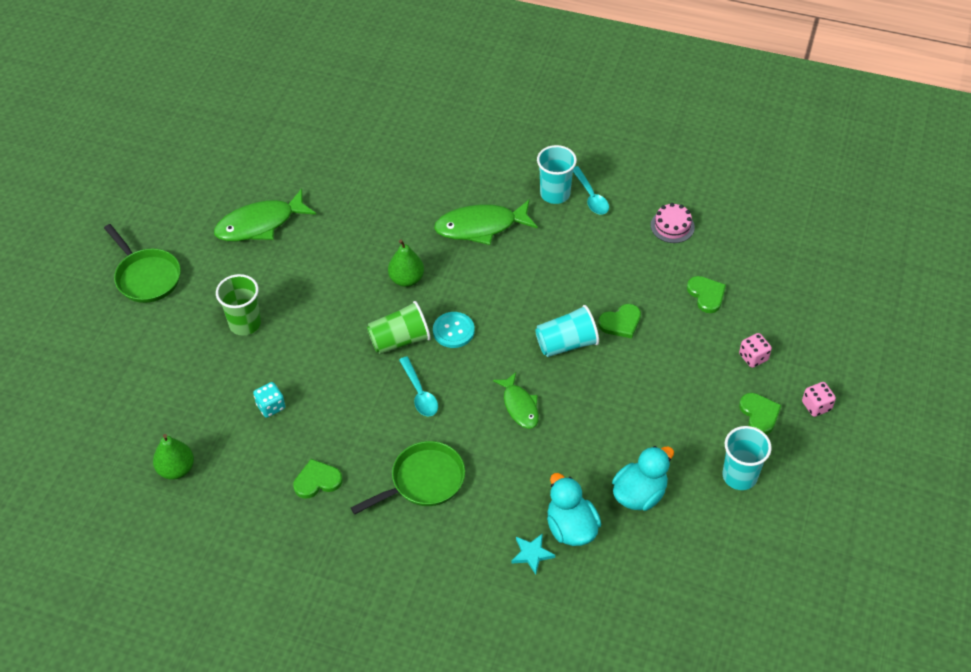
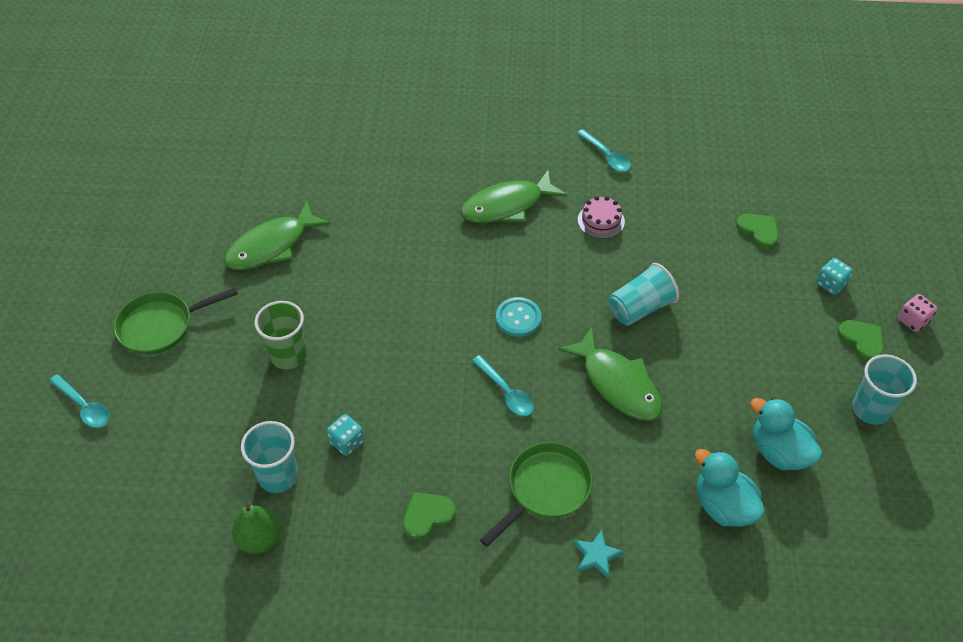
camera: 15 degrees left, 0 degrees up
green pan [104,224,181,303] -> green pan turned 120 degrees clockwise [114,287,238,355]
green cup [367,301,431,354] -> none
green pear [388,240,424,287] -> none
green fish [493,372,539,429] -> green fish [558,327,662,421], size x1.62
turquoise star [512,533,555,574] -> turquoise star moved to [573,529,623,579]
turquoise cup [537,145,577,204] -> turquoise cup moved to [241,421,298,493]
green heart [598,304,641,338] -> none
turquoise duck [612,446,674,511] -> turquoise duck turned 75 degrees counterclockwise [750,398,822,470]
pink cake [651,203,695,243] -> pink cake moved to [578,196,625,239]
pink dice [739,333,772,368] -> turquoise dice [816,258,853,295]
none -> turquoise spoon [49,374,110,428]

